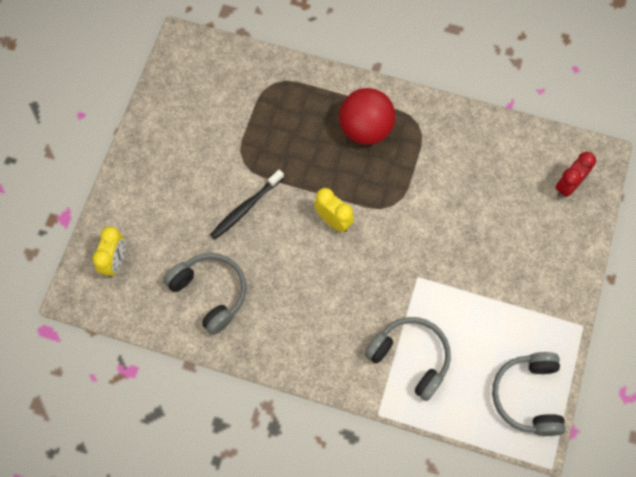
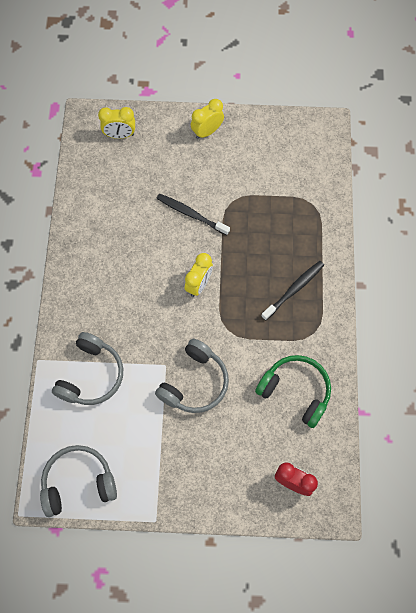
camera: 75 degrees right, 0 degrees up
grey headphones [163,253,247,335] -> grey headphones moved to [155,339,229,413]
red ball [339,88,395,145] -> black toothbrush [261,261,324,321]
none -> yellow clock [191,99,224,139]
none -> green headphones [255,355,331,428]

